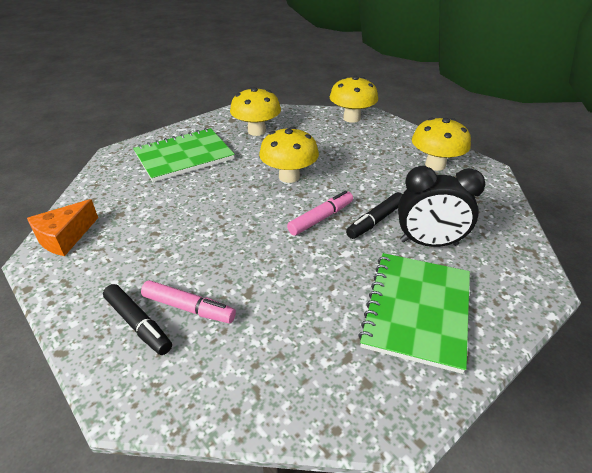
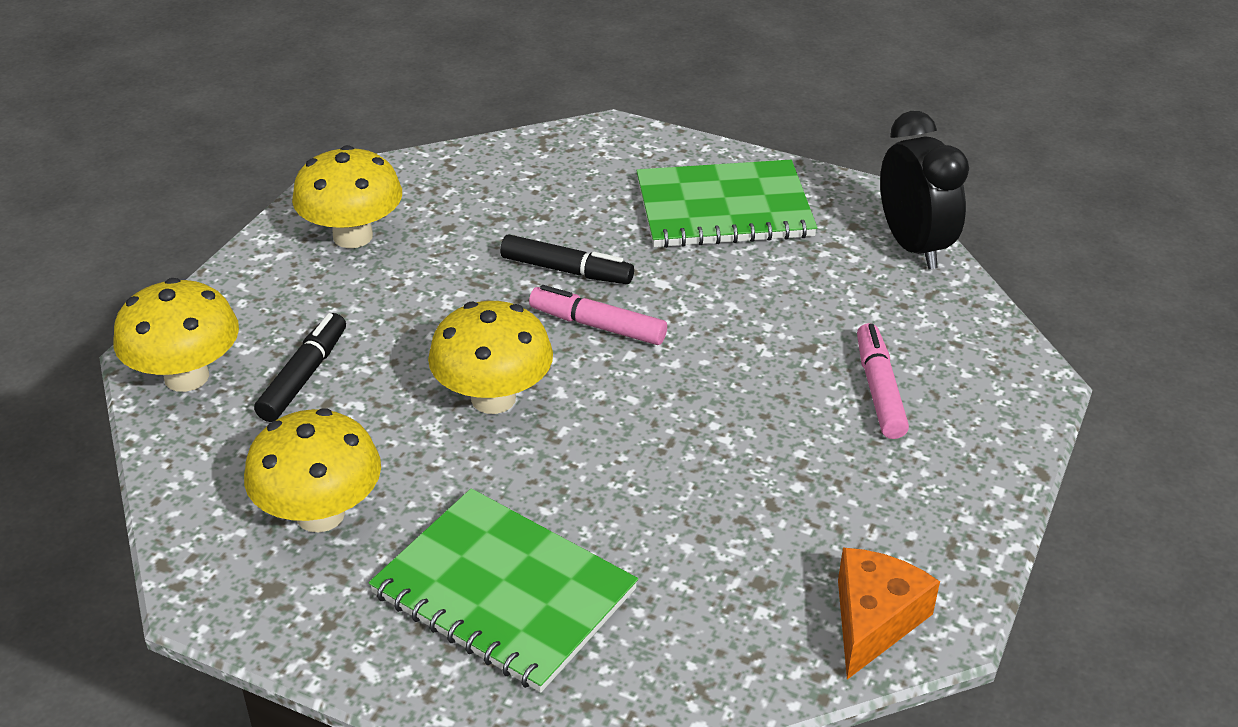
camera: 115 degrees left, 0 degrees up
orange cheese [27,199,98,256] -> orange cheese turned 75 degrees counterclockwise [838,548,940,680]
black marker [103,284,172,355] -> black marker moved to [254,313,346,422]
black clock [398,166,485,247] -> black clock moved to [880,111,969,269]

